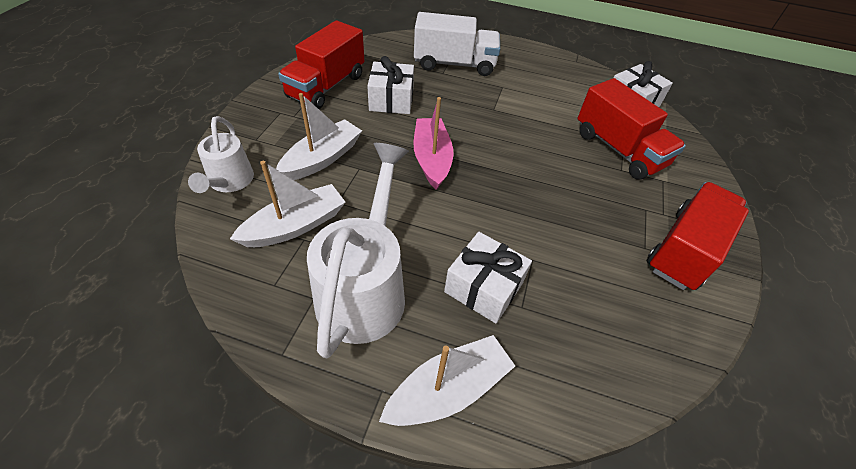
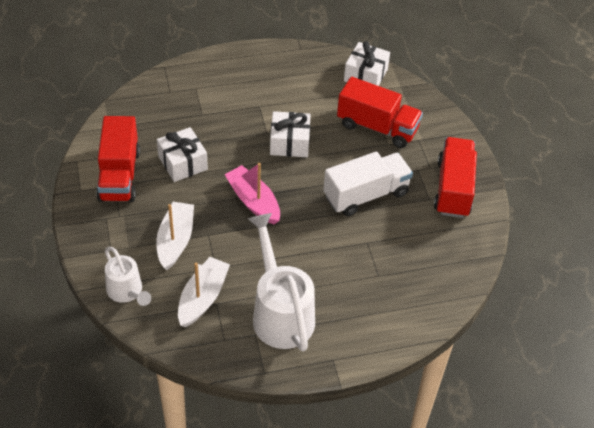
camera: 30 degrees left, 0 degrees up
white boat [379,335,515,426] -> none
white truck [414,12,500,76] -> white truck moved to [323,151,413,216]
white gift [444,232,532,323] -> white gift moved to [270,111,311,157]

